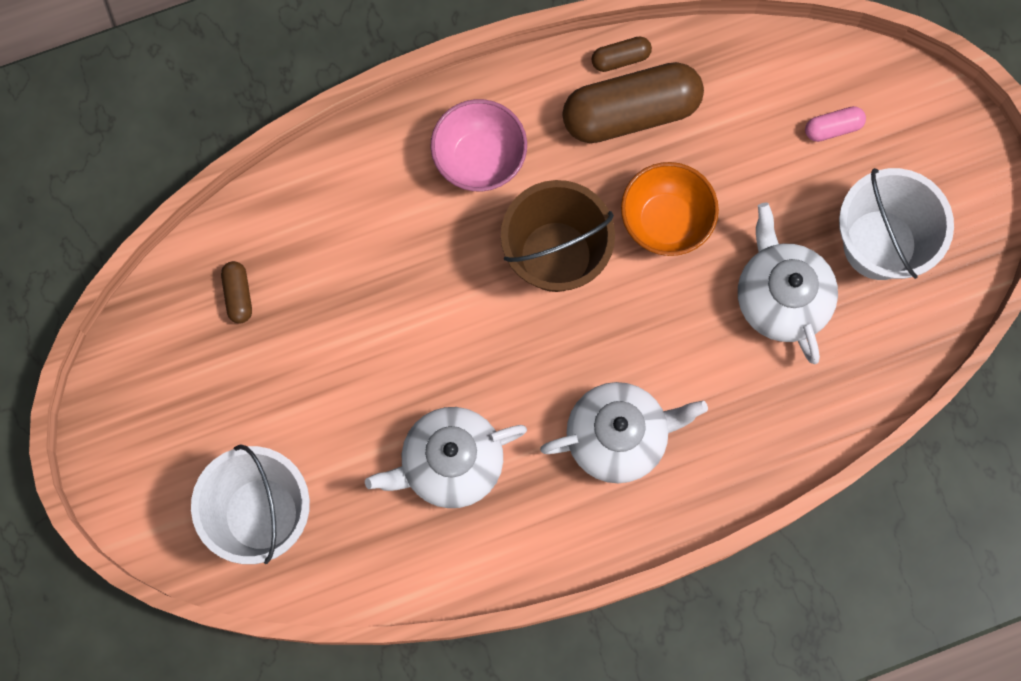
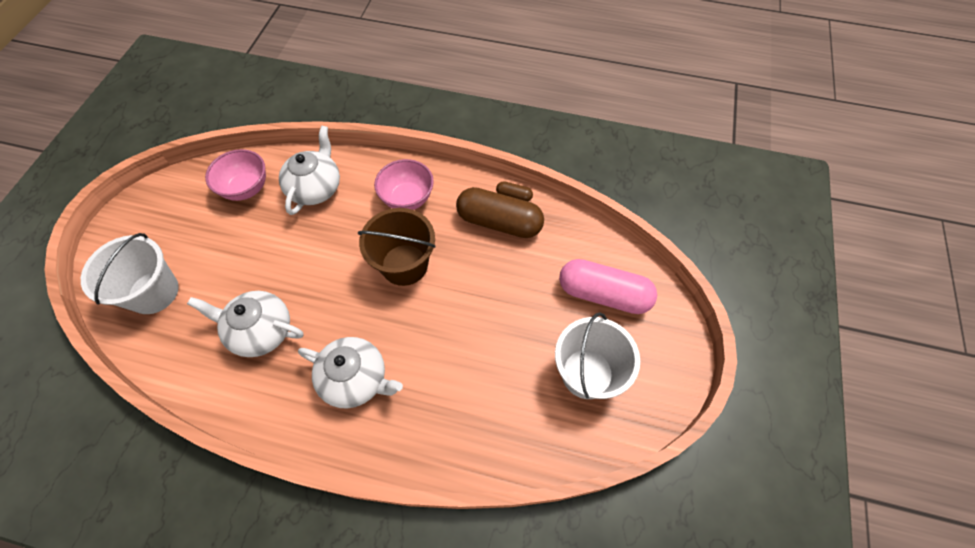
camera: 35 degrees right, 15 degrees down
brown capsule [221,261,252,324] -> pink bowl [205,149,266,201]
orange bowl [621,162,719,256] -> none
white teapot [738,202,838,364] -> white teapot moved to [279,125,340,215]
pink capsule [805,106,866,142] -> pink capsule [559,259,657,314], size x2.30

